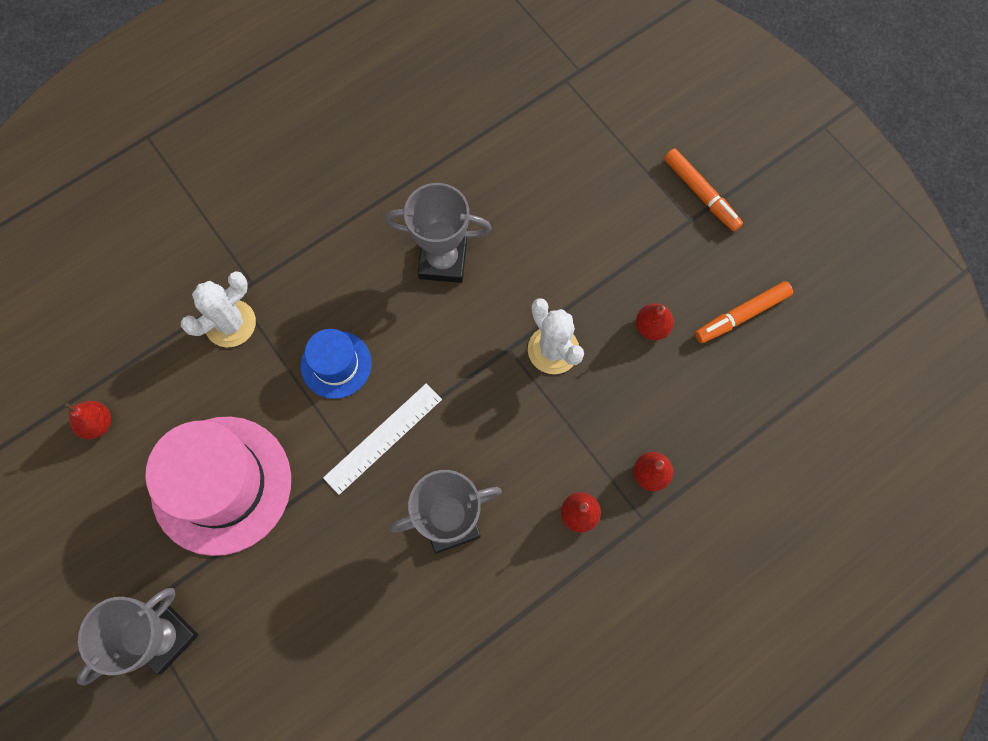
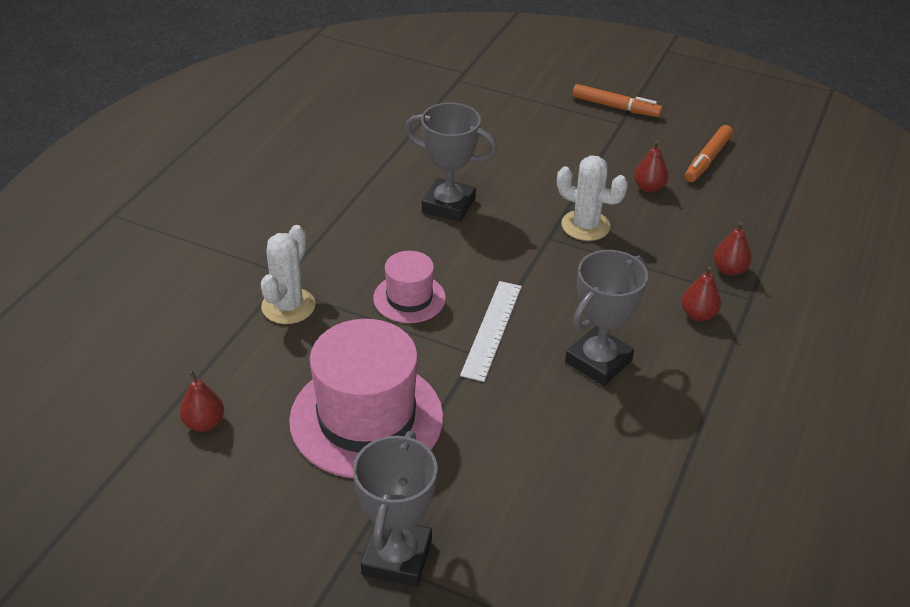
camera: 30 degrees left, 30 degrees down
blue hat [301,329,372,399] -> pink hat [373,251,446,323]
grey trophy [385,183,492,283] -> grey trophy turned 45 degrees clockwise [405,103,497,222]

